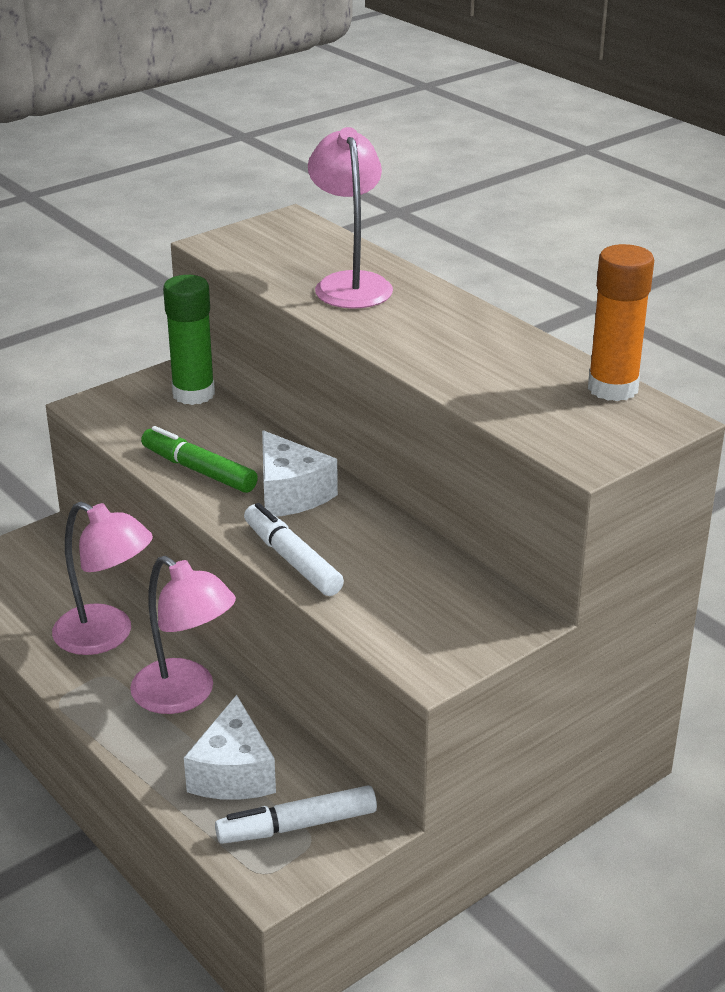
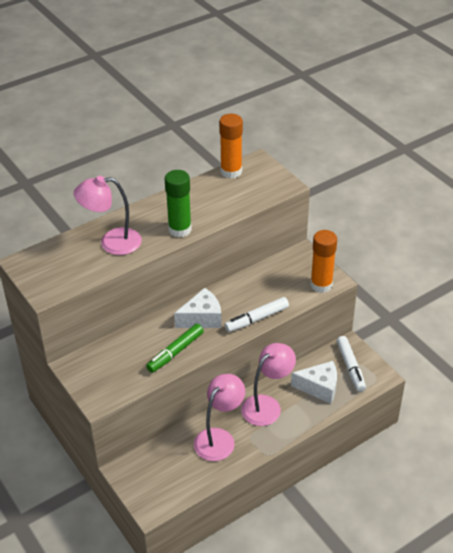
camera: 85 degrees left, 10 degrees up
green glue stick [163,275,215,405] -> green glue stick moved to [165,170,192,237]
none -> orange glue stick [310,230,337,293]

